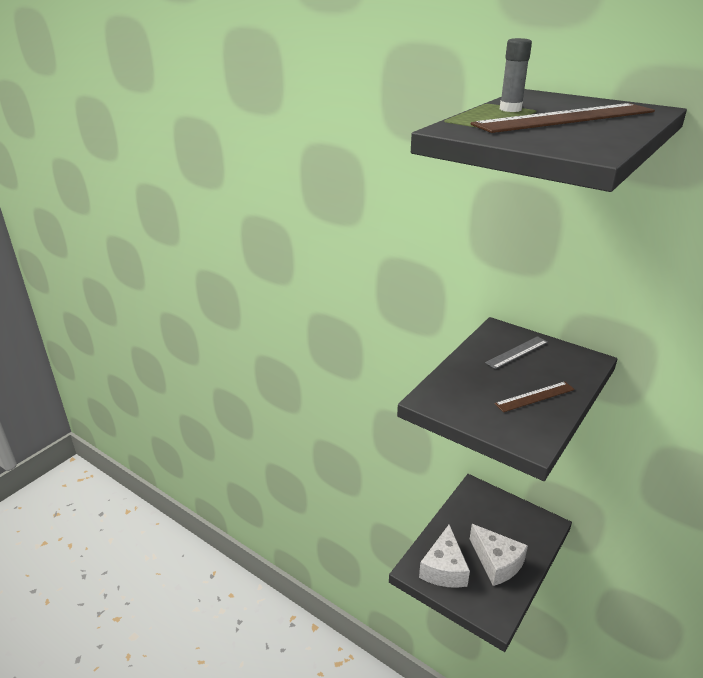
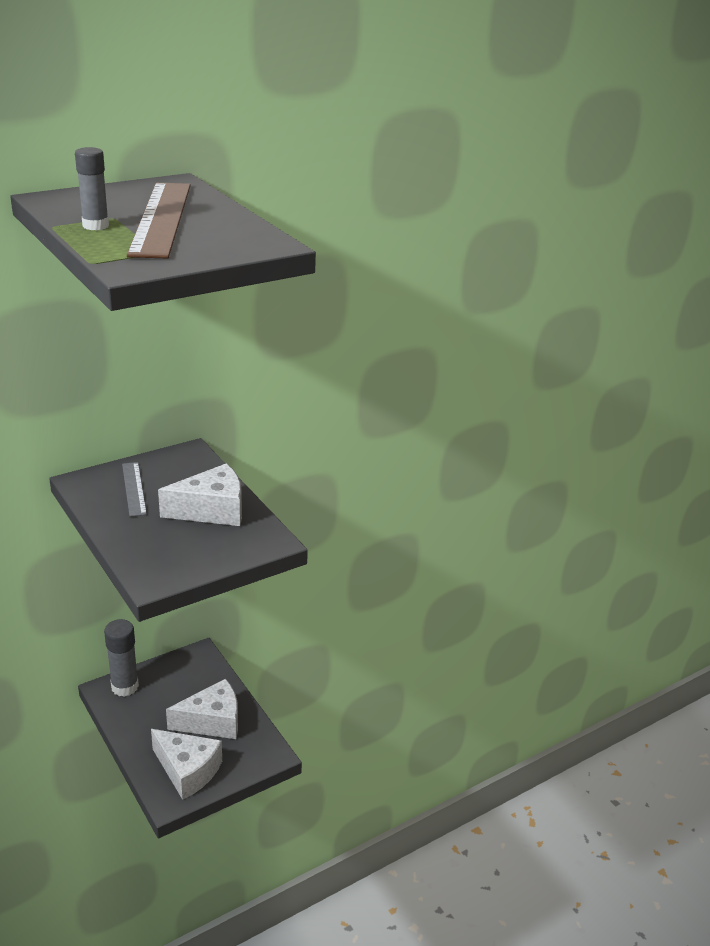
camera: 70 degrees left, 0 degrees up
brown ruler [494,381,575,412] -> white cheese [158,463,242,526]
none -> grey glue stick [104,619,139,697]

